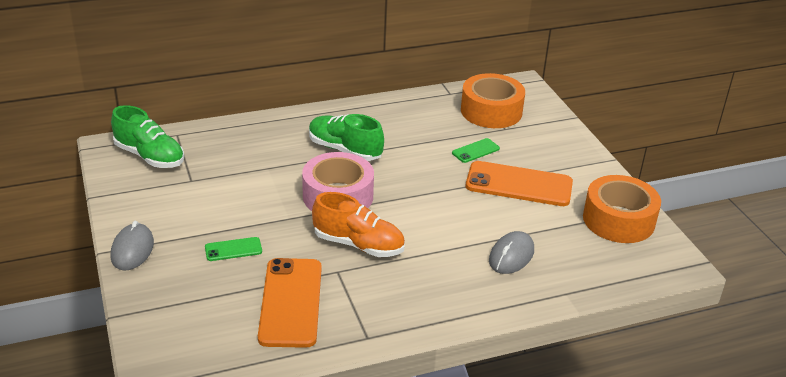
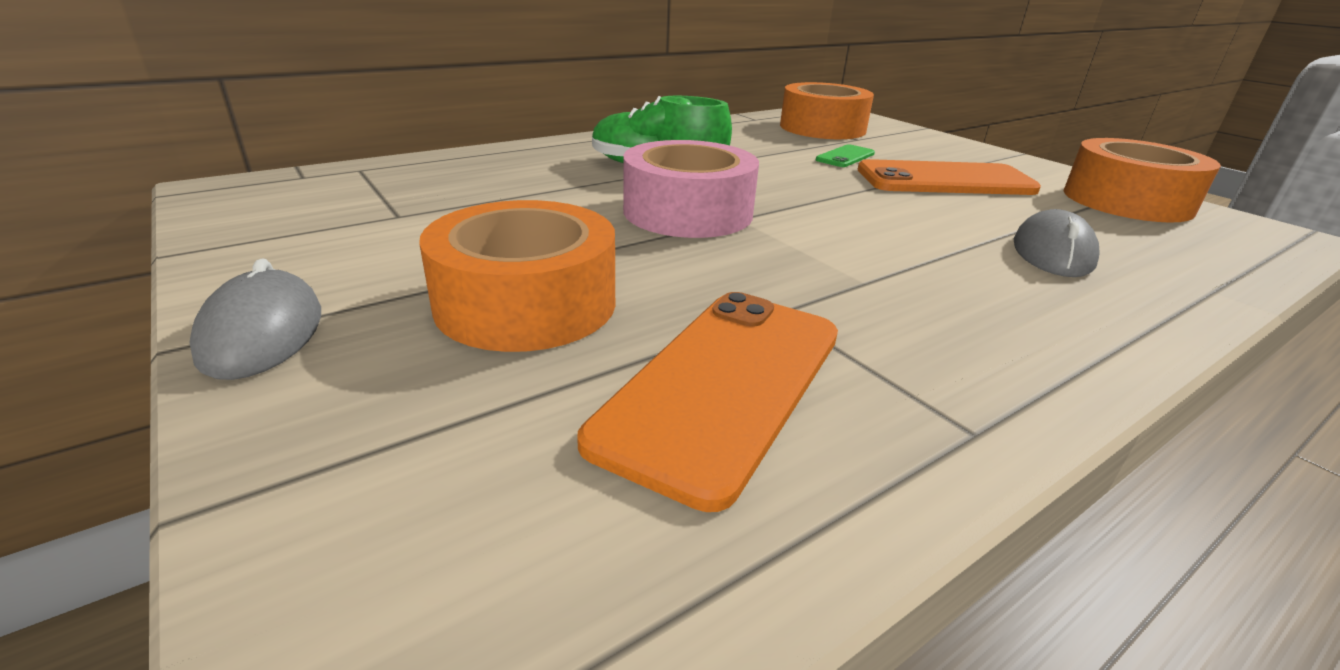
camera: 15 degrees left, 5 degrees down
green shoe [111,105,184,168] -> none
green phone [205,237,262,261] -> orange tape [419,200,615,352]
orange phone [258,258,322,348] -> orange phone turned 45 degrees clockwise [577,292,838,512]
orange shoe [312,192,405,257] -> none

